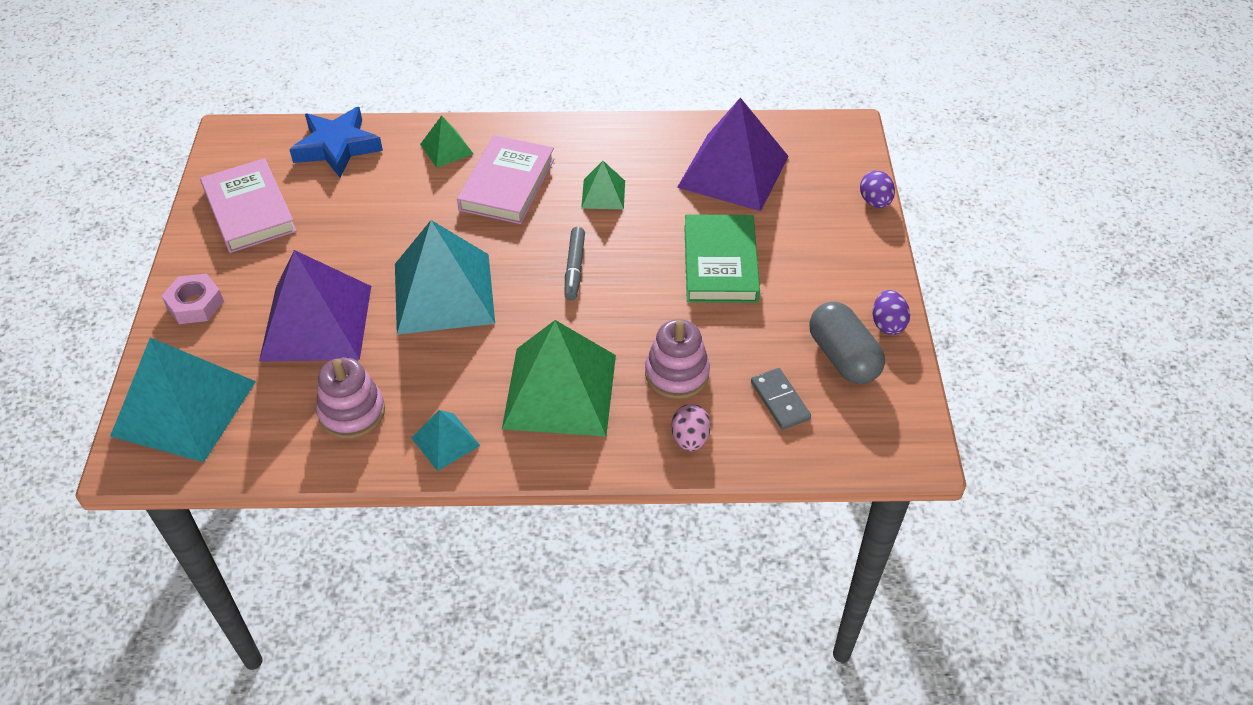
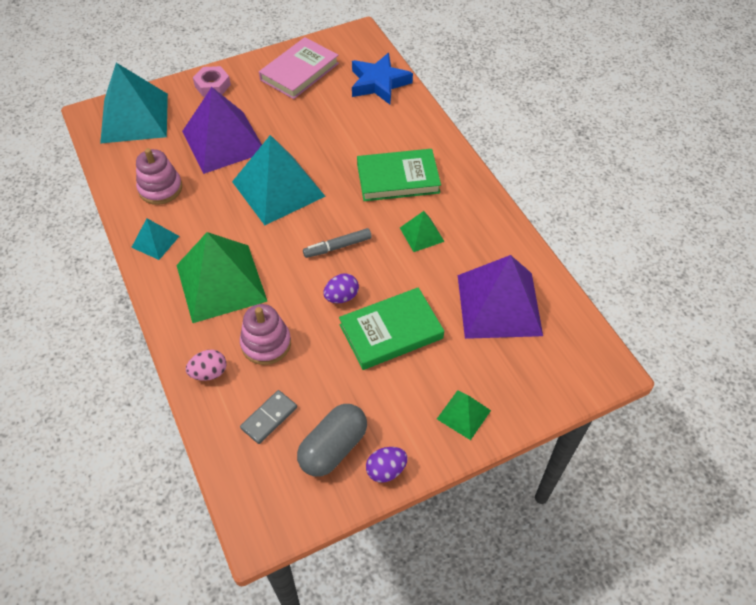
camera: 65 degrees right, 5 degrees up
green pyramid [420,115,473,168] -> green pyramid moved to [437,390,491,440]
pink book [457,135,555,224] -> green book [357,149,441,201]
purple egg [860,170,895,208] -> purple egg moved to [324,273,359,303]

